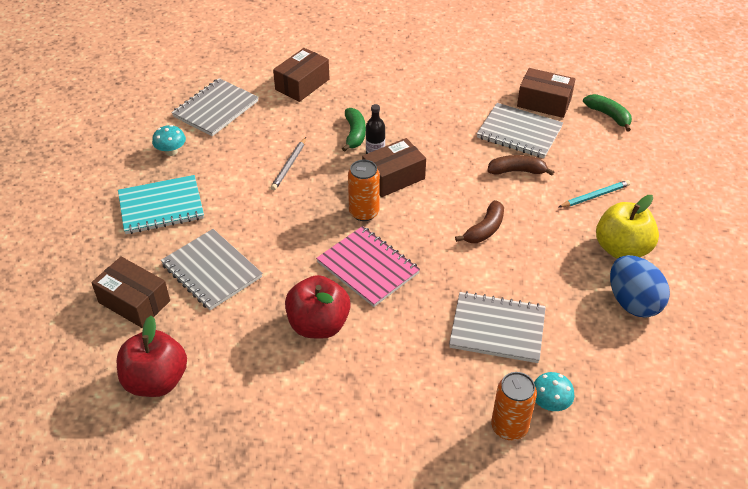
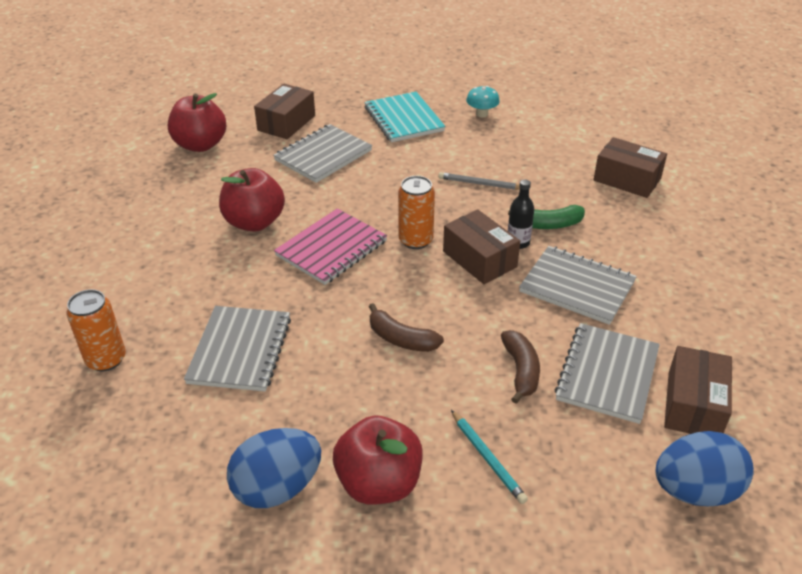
camera: 85 degrees right, 5 degrees down
grey notebook [171,78,259,136] -> grey notebook moved to [519,246,637,325]
turquoise mushroom [534,372,575,411] -> none
green banana [583,94,632,131] -> blue egg [656,431,754,506]
yellow apple [596,195,659,259] -> red apple [333,415,423,505]

